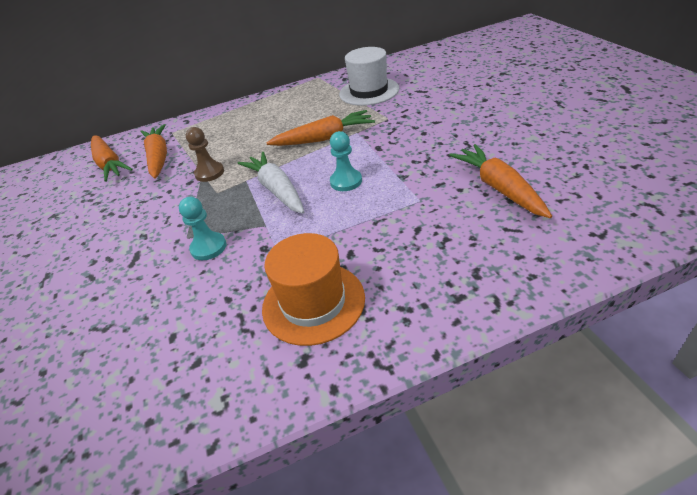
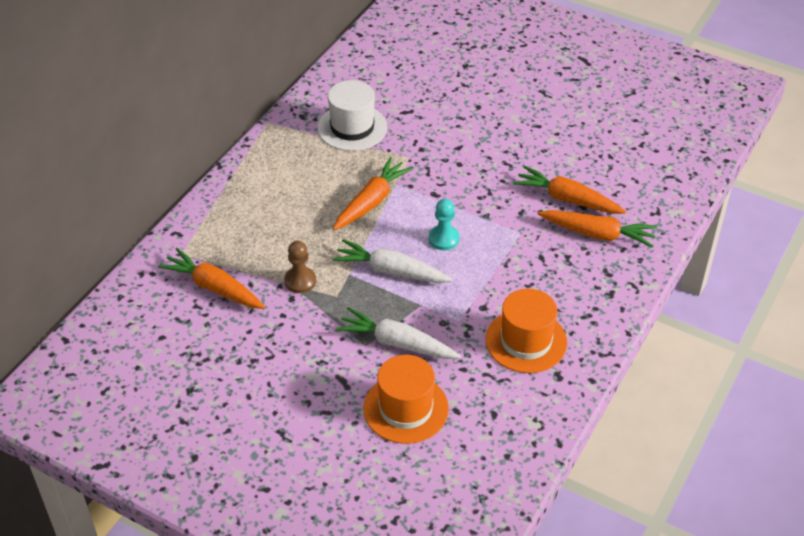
camera: 45 degrees left, 5 degrees up
orange carrot [91,135,133,182] -> orange carrot moved to [538,210,657,248]
turquoise pawn [179,197,226,260] -> white carrot [336,307,461,359]
none -> orange hat [363,355,449,444]

